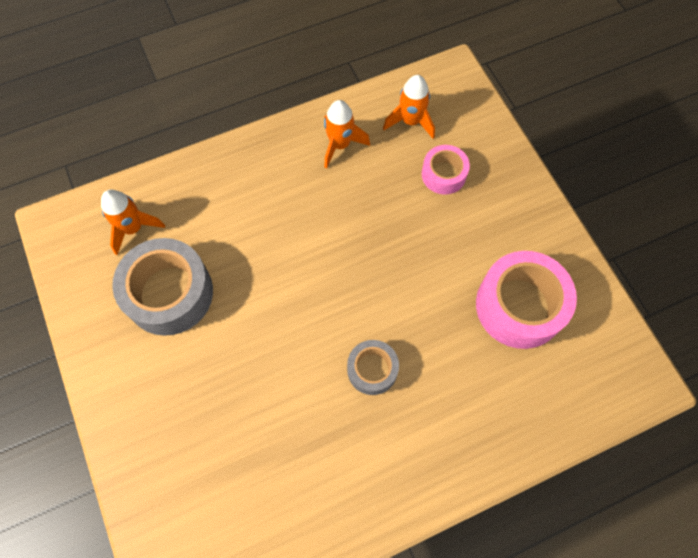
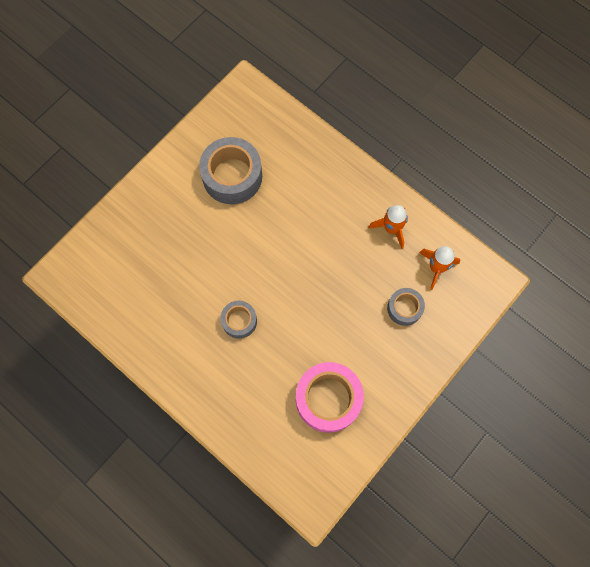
camera: 65 degrees right, 5 degrees up
orange rocket [101,190,165,255] -> none
pink tape [422,145,470,195] -> grey tape [387,288,425,326]

